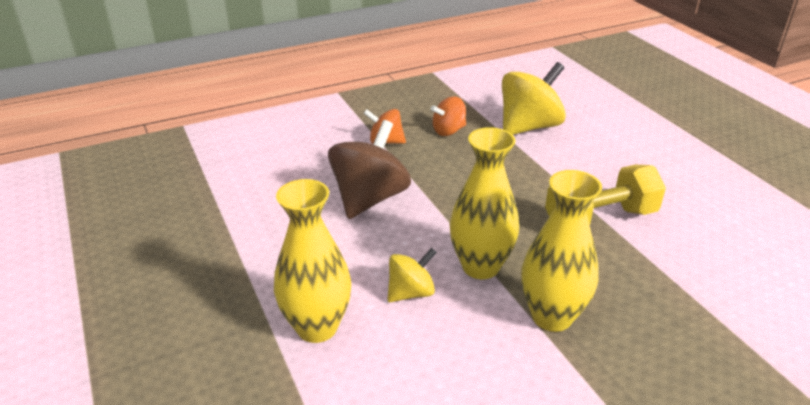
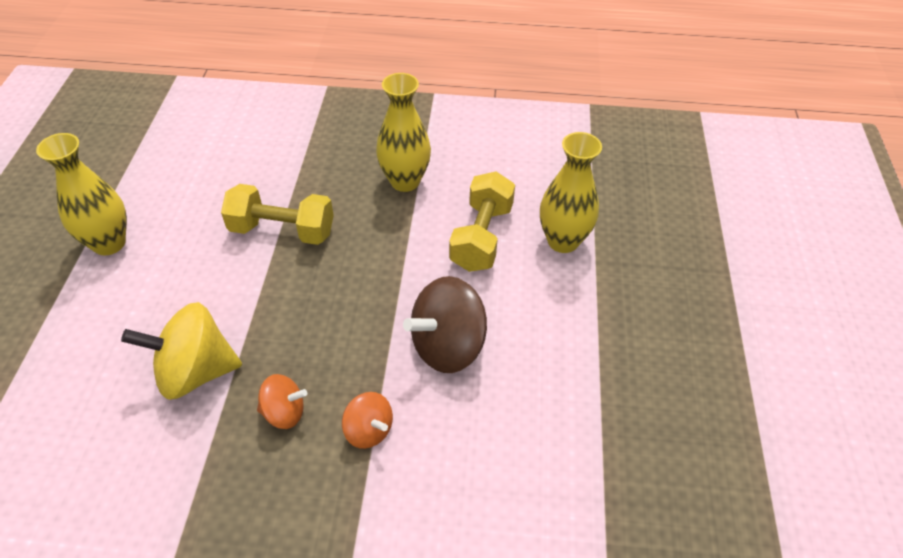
camera: 150 degrees left, 15 degrees up
yellow spinning top [387,248,437,302] -> yellow dumbbell [449,171,515,272]
yellow vase [450,127,519,279] -> yellow vase moved to [36,133,127,255]

